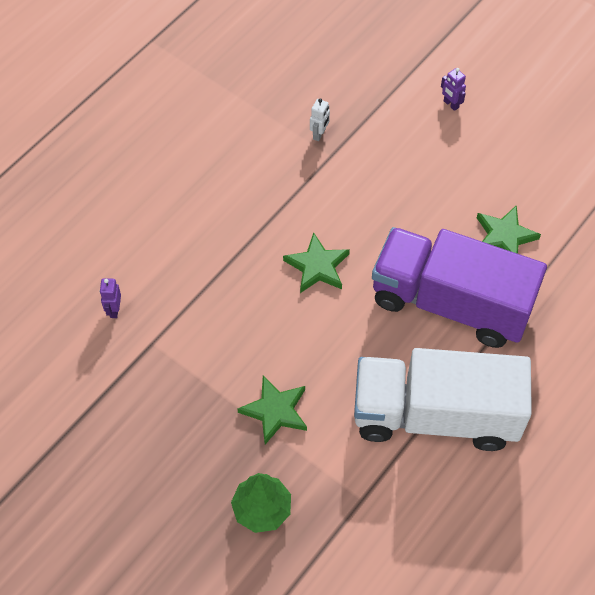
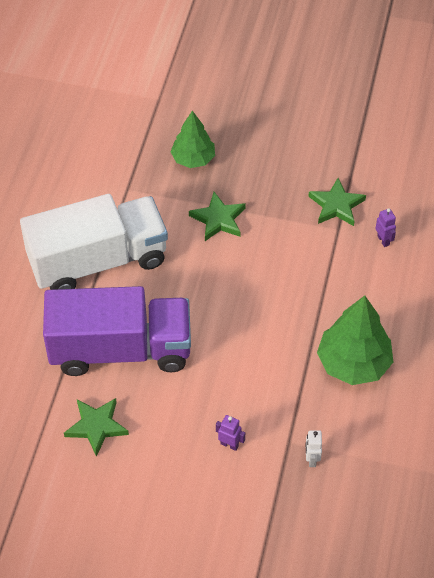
camera: 155 degrees right, 5 degrees down
green star [283,232,350,293] -> green star moved to [308,178,366,226]
purple robot [441,68,466,111] -> purple robot moved to [216,415,245,451]
none -> green tree [317,296,393,385]

